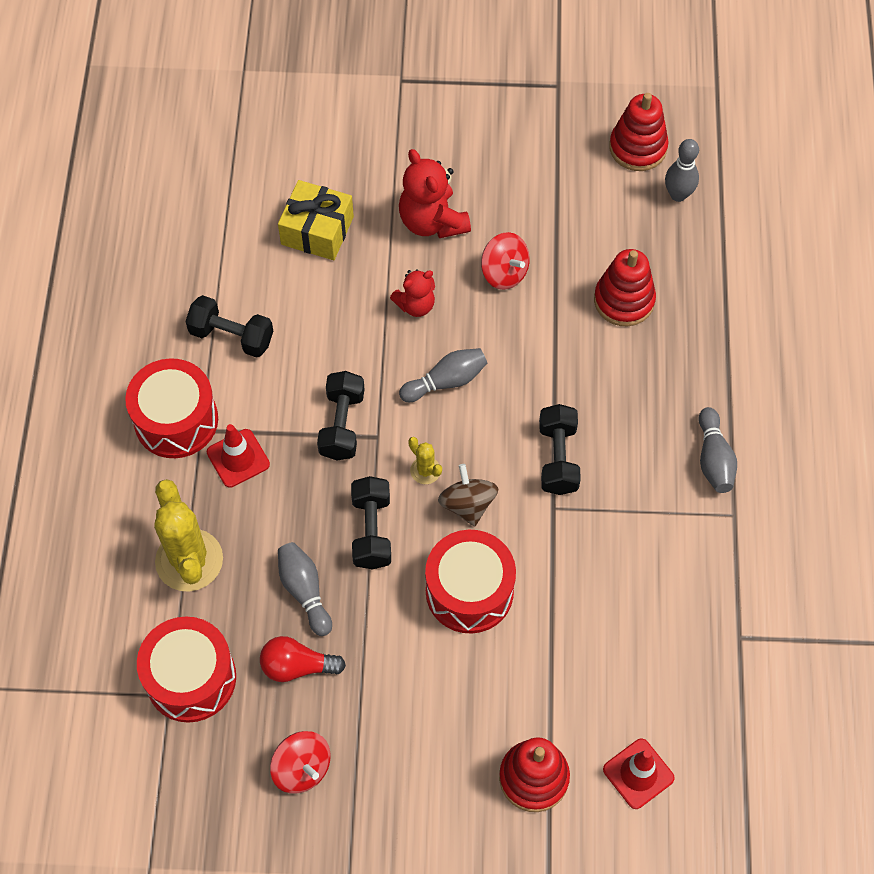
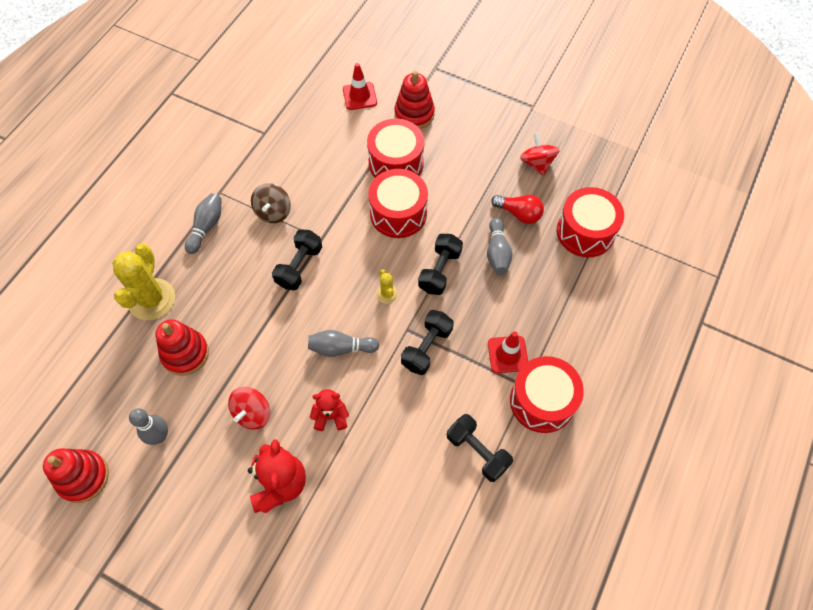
camera: 155 degrees left, 0 degrees up
yellow cactus [154,479,223,592] -> yellow cactus moved to [112,243,175,320]
yellow gift [278,180,354,260] -> none
brown spinning top [438,464,498,527] -> brown spinning top moved to [251,183,291,223]
red spinning top [481,232,530,290] -> red spinning top turned 135 degrees counterclockwise [228,387,270,430]
grey bowling pin [665,139,699,202] -> grey bowling pin moved to [129,408,168,445]
none -> red drum [367,119,424,178]

